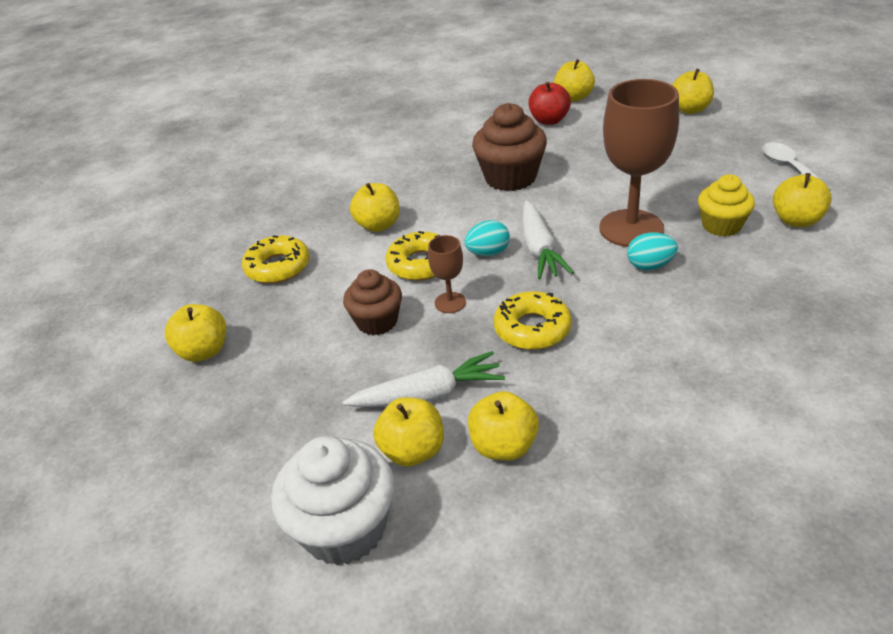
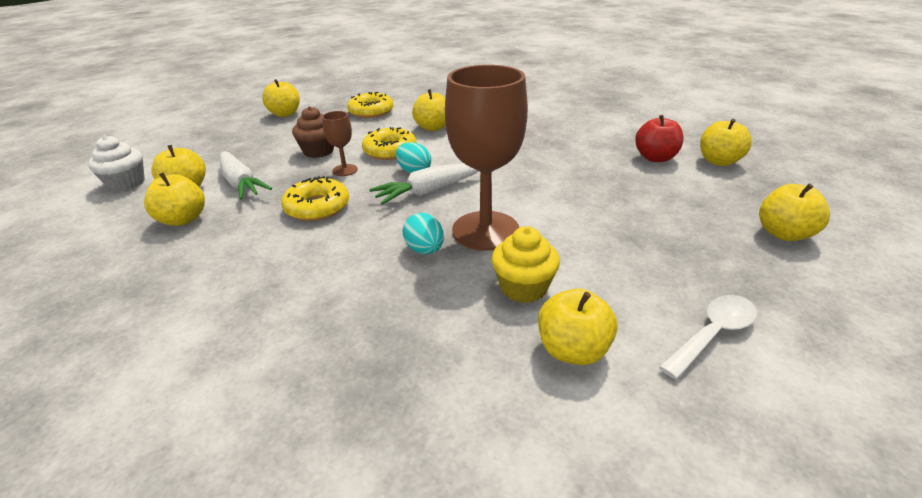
camera: 65 degrees right, 5 degrees down
white cupcake [271,436,394,566] -> white cupcake [88,136,145,191], size x0.64
brown cupcake [472,103,547,191] -> none

